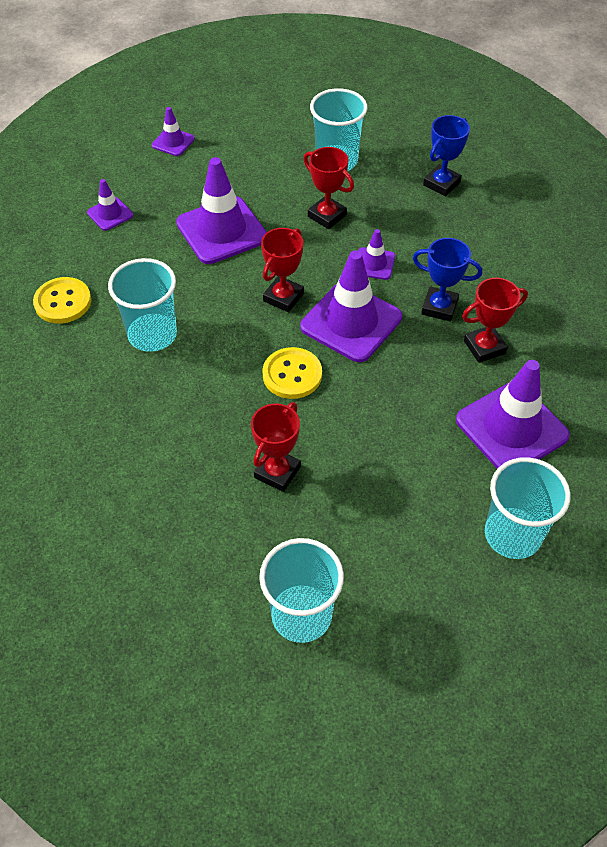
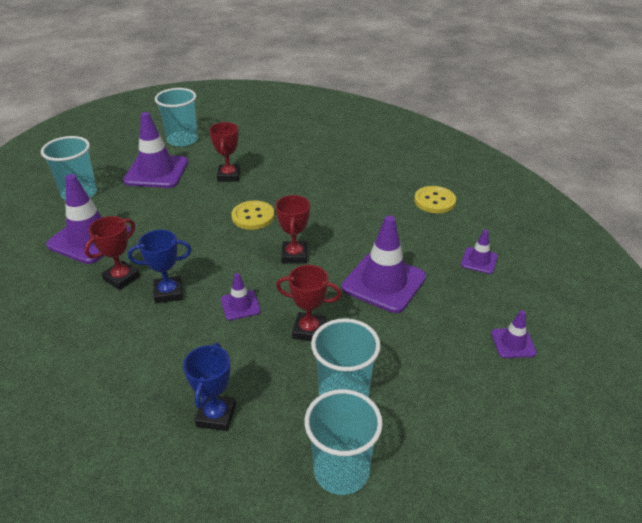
camera: 150 degrees right, 15 degrees down
turquoise cup [108,258,177,352] -> turquoise cup moved to [304,389,383,495]
purple traffic cone [300,250,402,362] -> purple traffic cone moved to [123,112,188,188]

